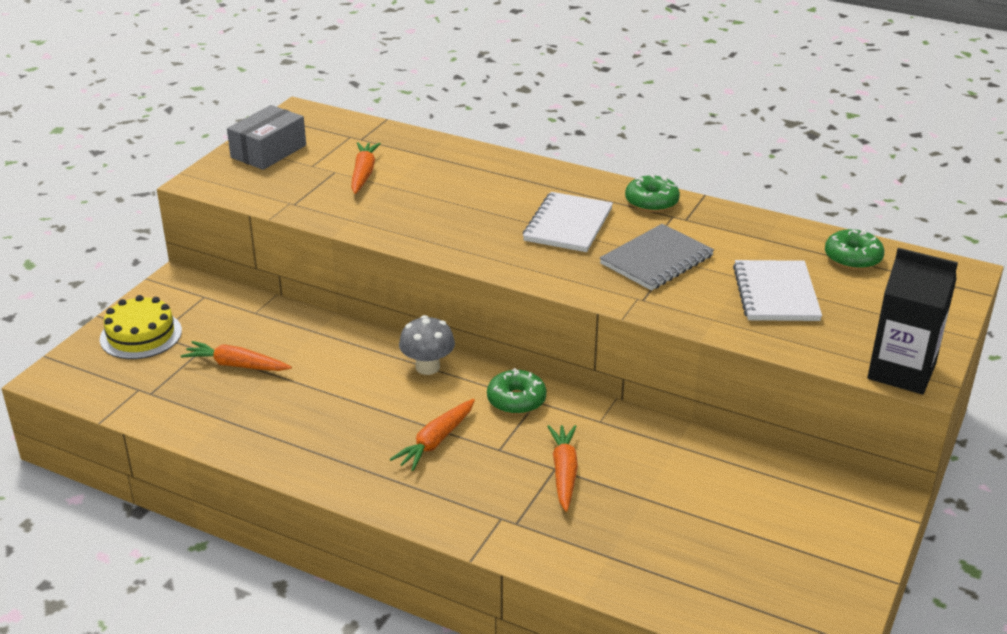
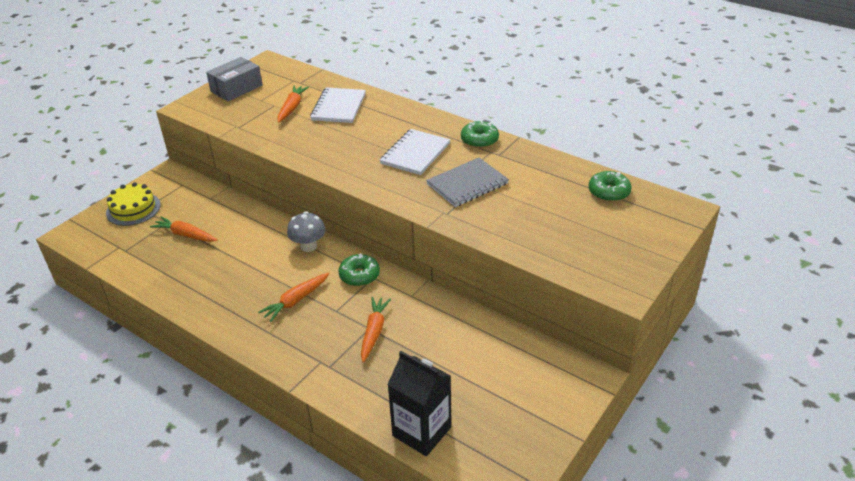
camera: 10 degrees right, 5 degrees up
white notebook [733,260,822,321] -> white notebook moved to [310,87,366,123]
black carton [867,248,958,394] -> black carton moved to [387,351,451,456]

